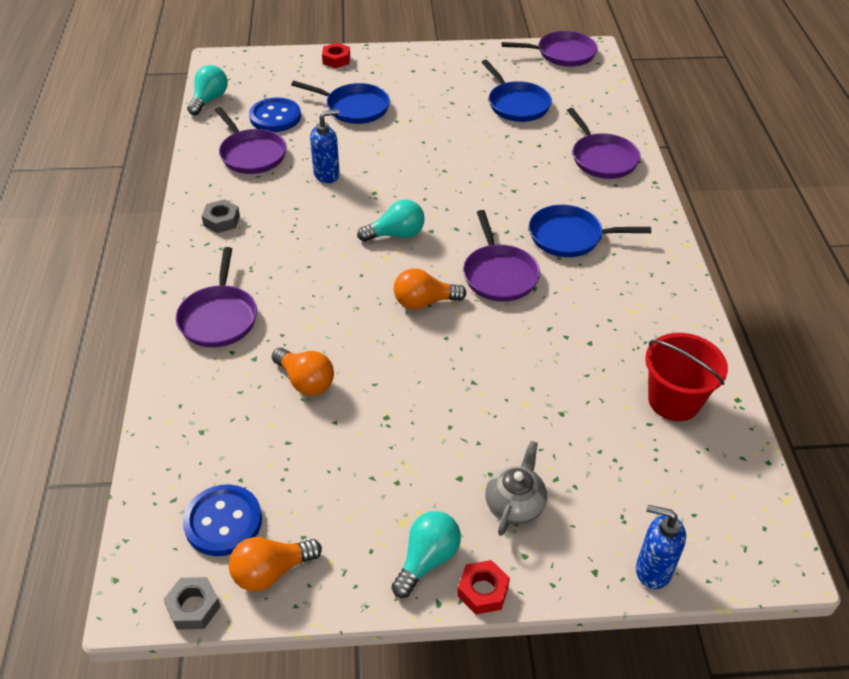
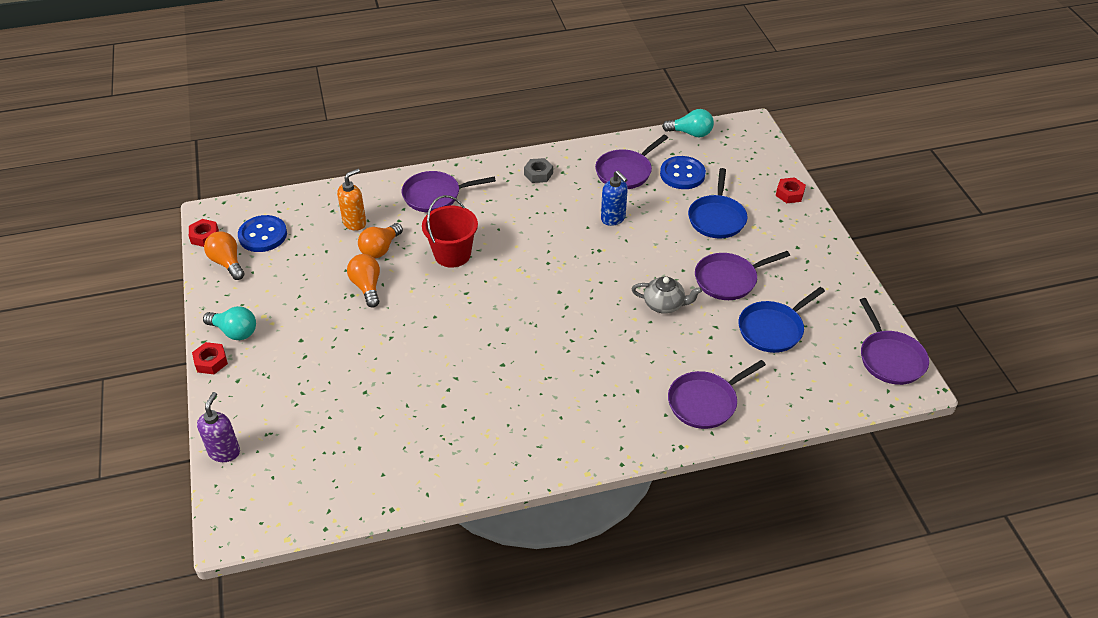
camera: 80 degrees right, 0 degrees up
grey nut [163,577,221,630] -> red nut [189,219,219,247]
turquoise light bulb [357,199,425,242] -> none
orange light bulb [394,268,467,310] -> orange light bulb moved to [347,254,380,308]
purple pan [463,210,540,302] -> purple pan moved to [695,251,790,300]
grey teapot [485,441,547,536] -> grey teapot moved to [632,276,702,314]
blue pan [529,205,651,257] -> none
blue soap dispenser [636,505,686,589] -> purple soap dispenser [197,392,240,462]
red bucket [645,333,728,421] -> red bucket moved to [422,195,478,268]
none -> orange soap dispenser [337,169,366,231]

